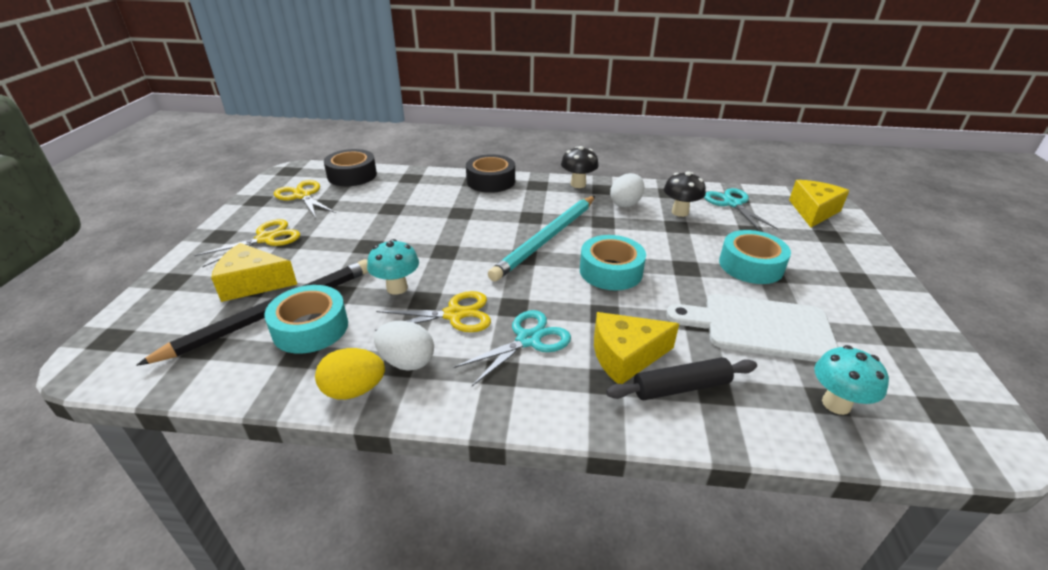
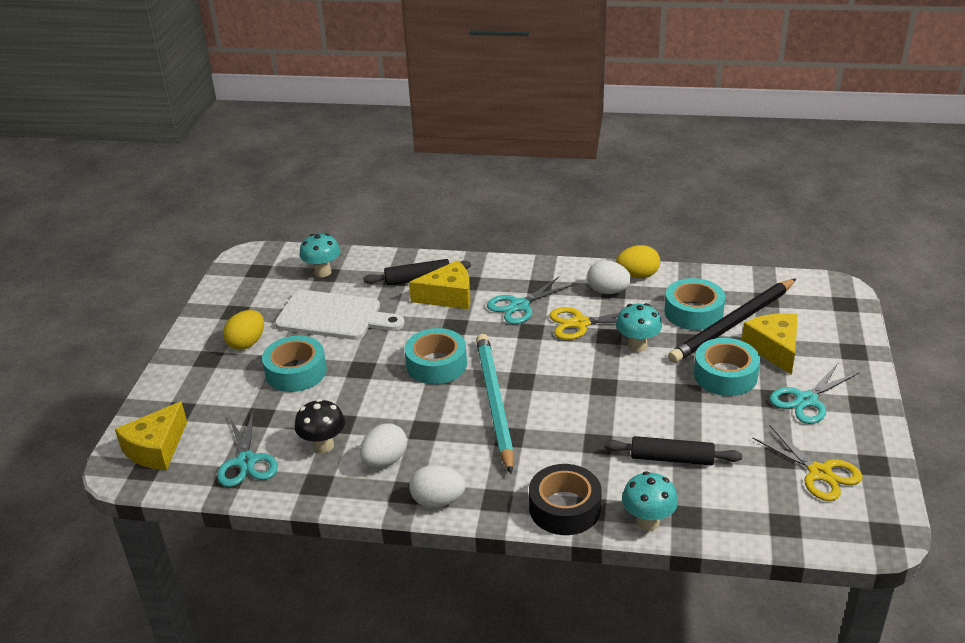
camera: 175 degrees left, 0 degrees up
yellow scissors [194,219,300,267] -> turquoise scissors [770,362,860,424]
yellow cheese [211,243,298,302] -> yellow cheese turned 105 degrees counterclockwise [742,313,798,375]
black tape [324,149,377,186] -> none
turquoise pencil [488,196,595,281] -> turquoise pencil turned 45 degrees counterclockwise [476,334,514,474]
black mushroom [561,146,599,188] -> white egg [409,465,466,508]
none -> yellow egg [223,310,264,350]
none -> black rolling pin [604,436,742,465]
none -> turquoise mushroom [622,471,678,531]
none -> turquoise tape [694,338,760,396]

